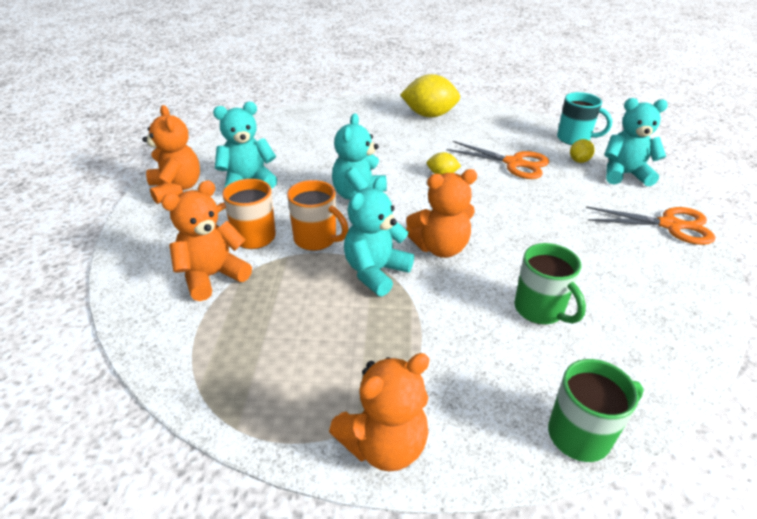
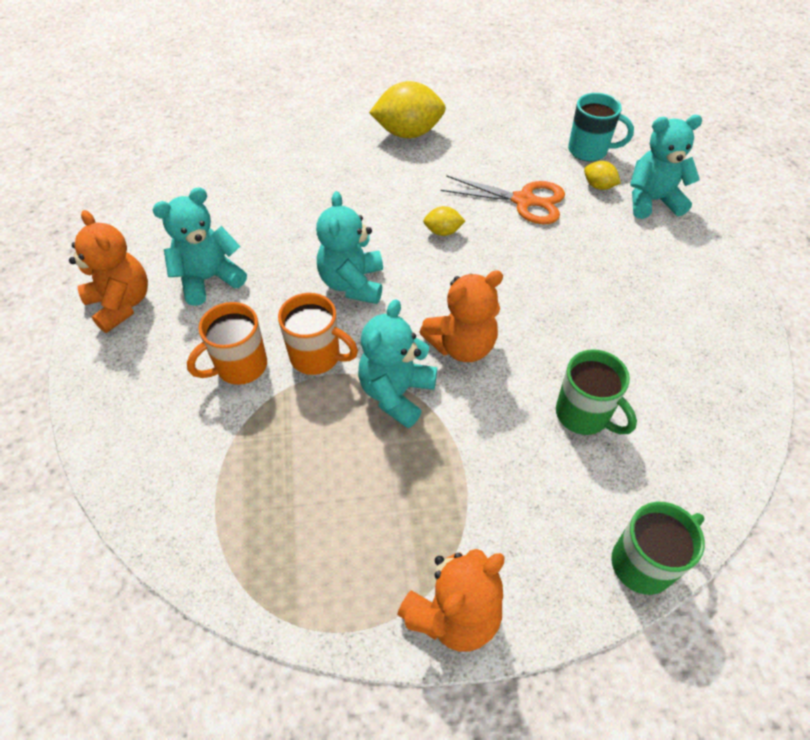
camera: 10 degrees left, 15 degrees up
orange teddy bear [161,180,252,301] -> none
yellow lemon [570,139,594,163] -> yellow lemon turned 75 degrees counterclockwise [584,161,621,190]
orange scissors [586,207,715,245] -> none

